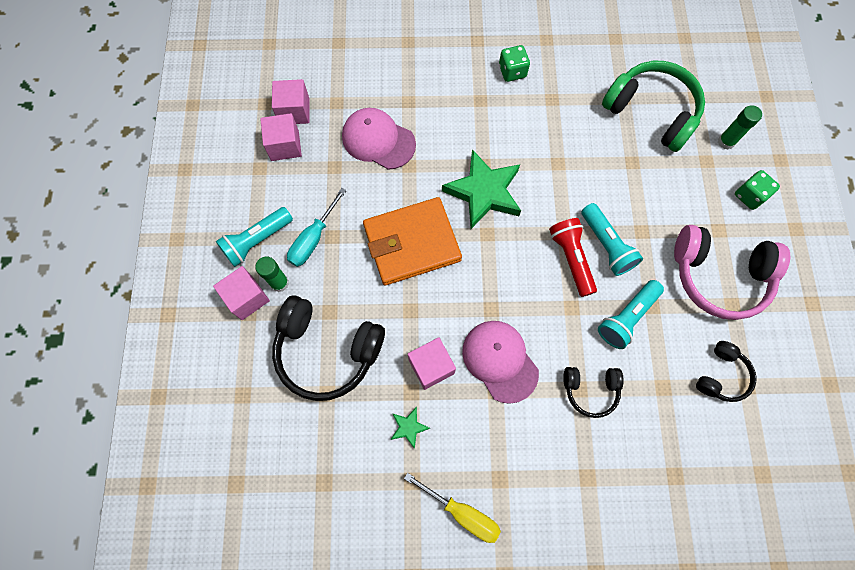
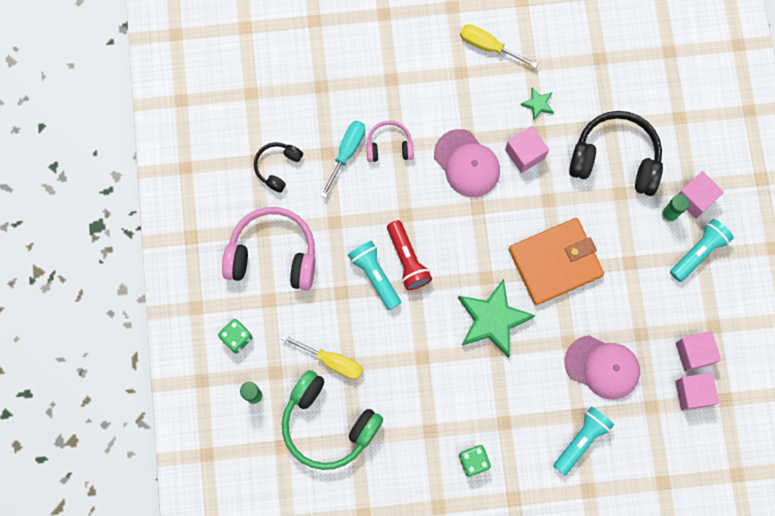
camera: 175 degrees right, 5 degrees up
turquoise screwdriver [287,188,347,267] -> turquoise screwdriver moved to [320,121,365,198]
black headphones [563,367,624,418] -> pink headphones [366,121,414,162]
turquoise flashlight [598,280,664,349] -> turquoise flashlight moved to [553,406,614,475]
none -> yellow screwdriver [281,334,363,380]

